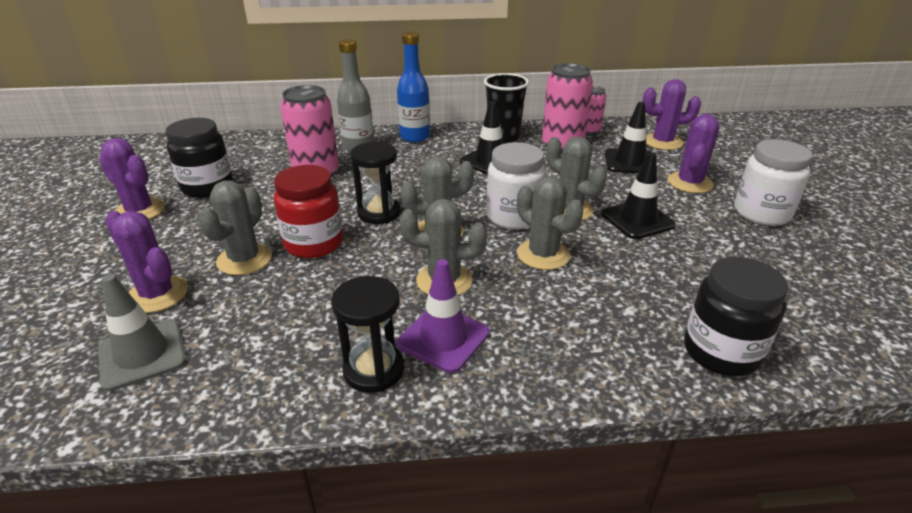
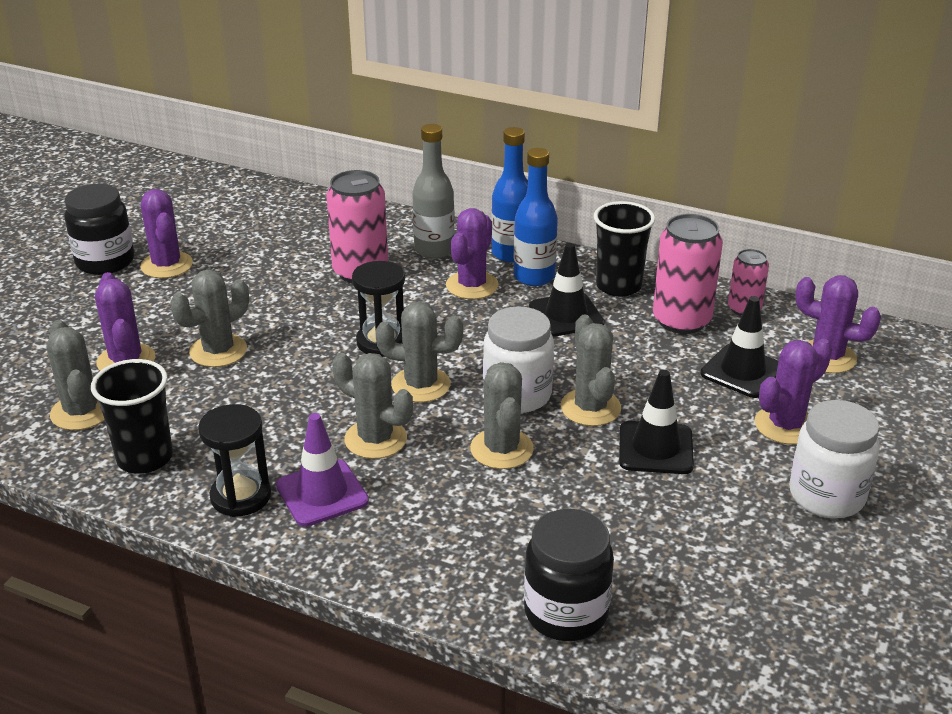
camera: 30 degrees right, 0 degrees up
grey traffic cone [98,274,186,391] -> grey cactus [46,320,105,430]
black jar [165,118,233,198] -> black jar moved to [64,184,134,275]
red jar [274,165,343,258] -> none
none -> black cup [91,359,173,474]
none -> purple cactus [446,208,498,299]
none -> blue bottle [514,148,558,286]

